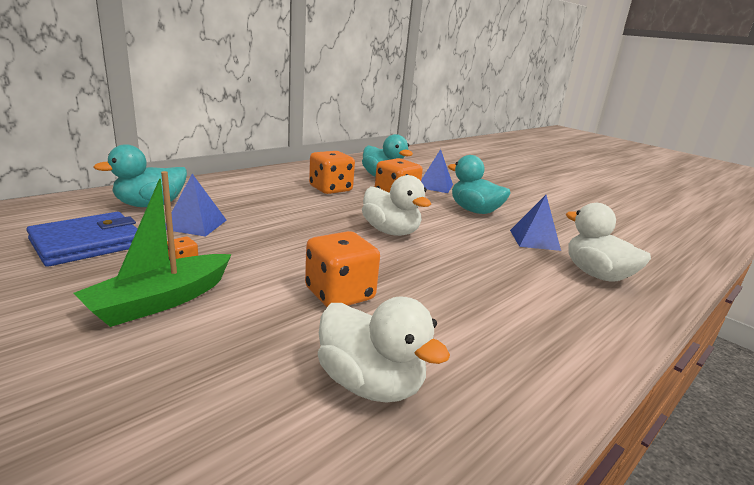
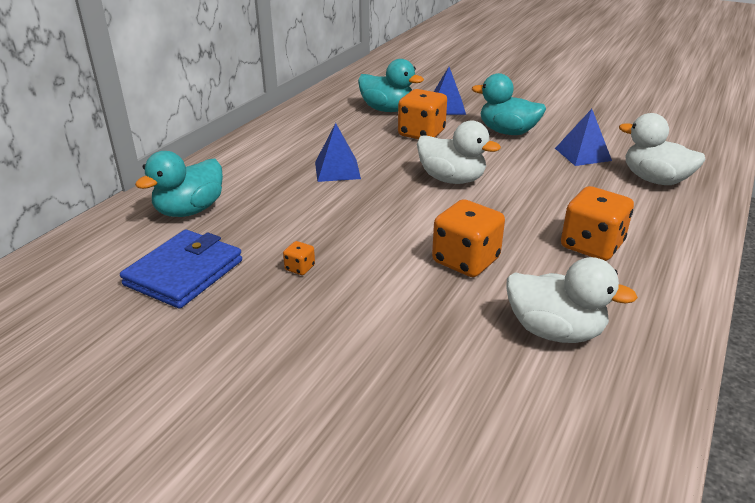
camera: 15 degrees left, 10 degrees up
green boat [73,171,232,327] -> none
blue pyramid [165,174,227,237] -> blue pyramid moved to [315,123,361,182]
orange dice [309,151,355,194] -> orange dice moved to [561,186,634,261]

